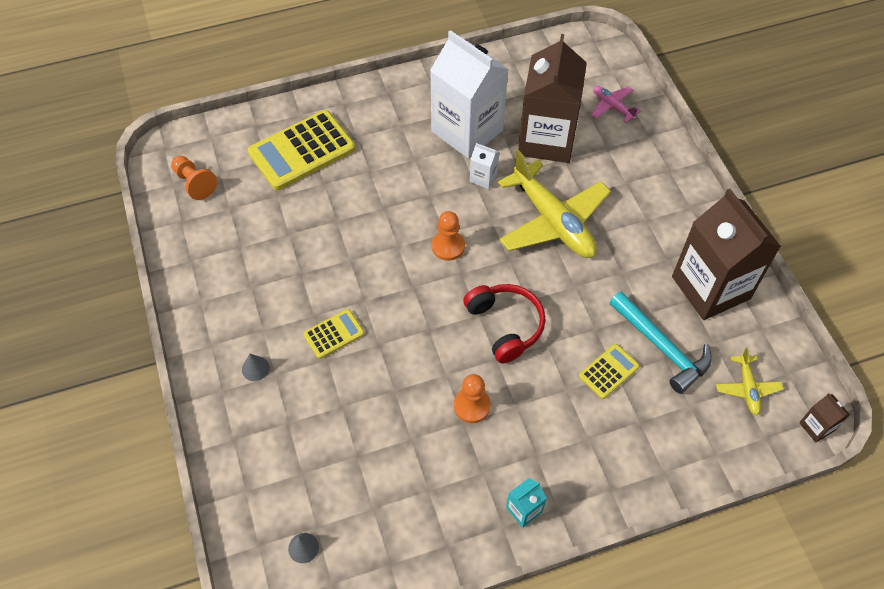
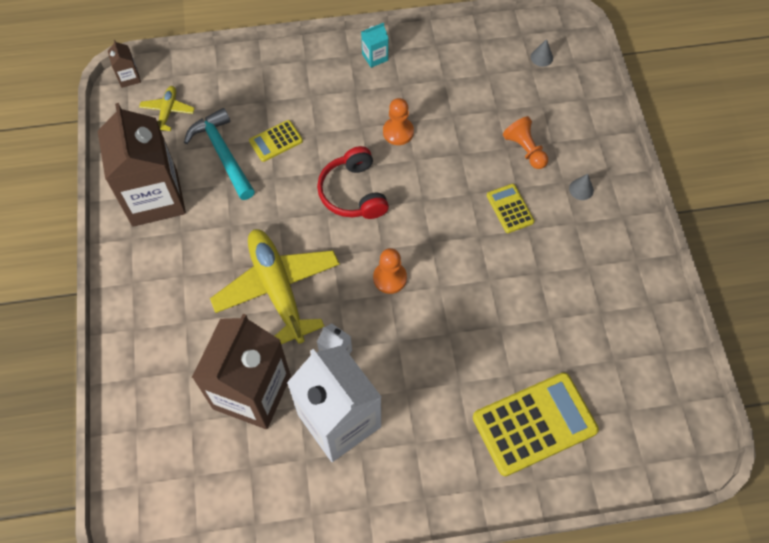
camera: 170 degrees left, 5 degrees up
orange pawn [171,156,217,200] -> orange pawn moved to [503,116,548,169]
yellow calculator [303,309,365,359] -> yellow calculator turned 90 degrees clockwise [487,184,534,233]
pink plane [591,86,641,122] -> none

